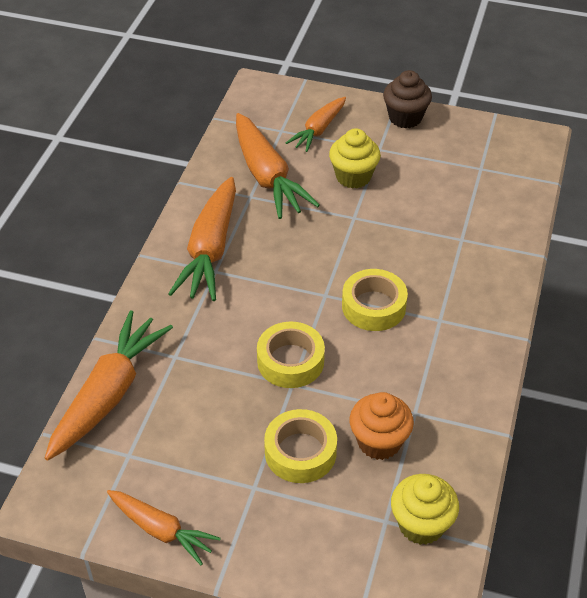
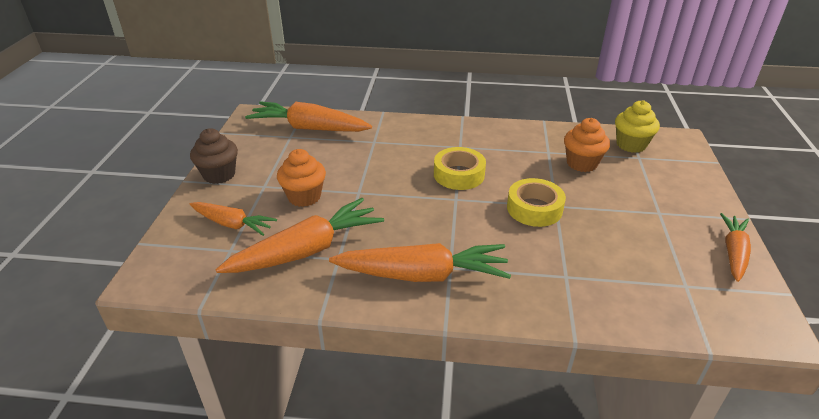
camera: 100 degrees left, 10 degrees down
orange carrot [45,310,173,461] -> orange carrot moved to [245,101,372,132]
yellow tape [264,409,337,483] -> none
yellow cupcake [329,128,381,189] -> orange cupcake [277,149,326,207]

